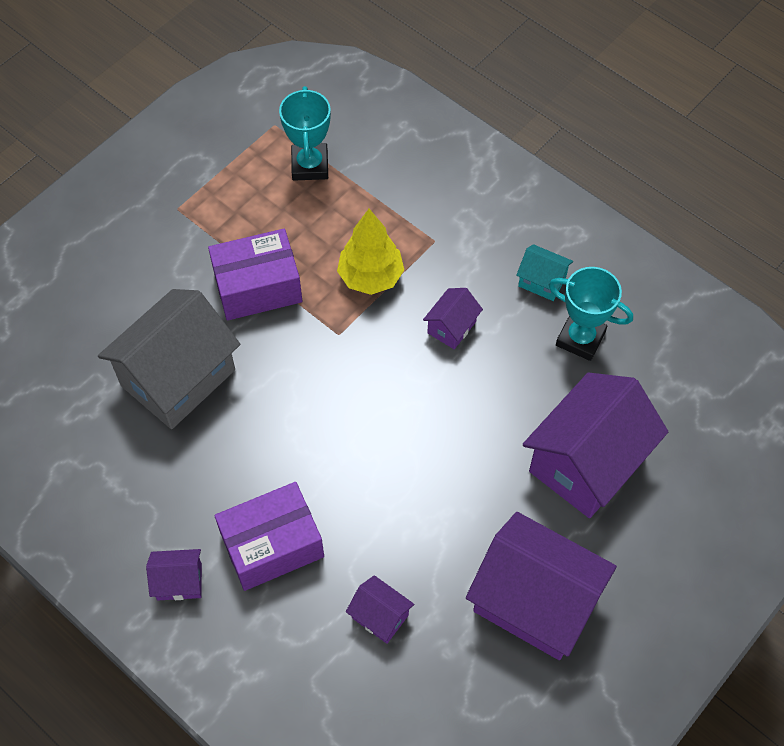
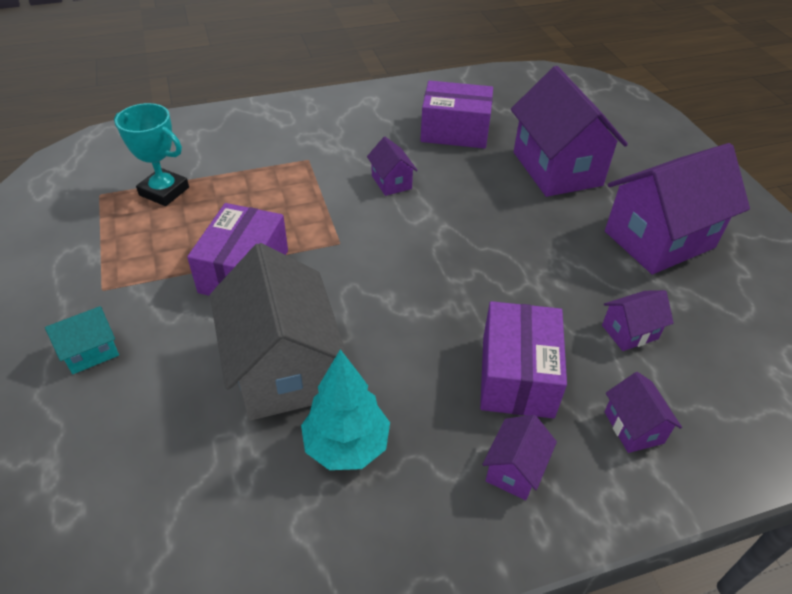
camera: 60 degrees left, 15 degrees down
yellow tree [337,209,404,295] -> none
turquoise house [516,244,573,301] -> turquoise house moved to [45,306,119,374]
turquoise trophy [549,267,633,361] -> purple box [420,80,493,148]
none -> turquoise tree [301,349,390,470]
none -> purple house [604,372,682,453]

